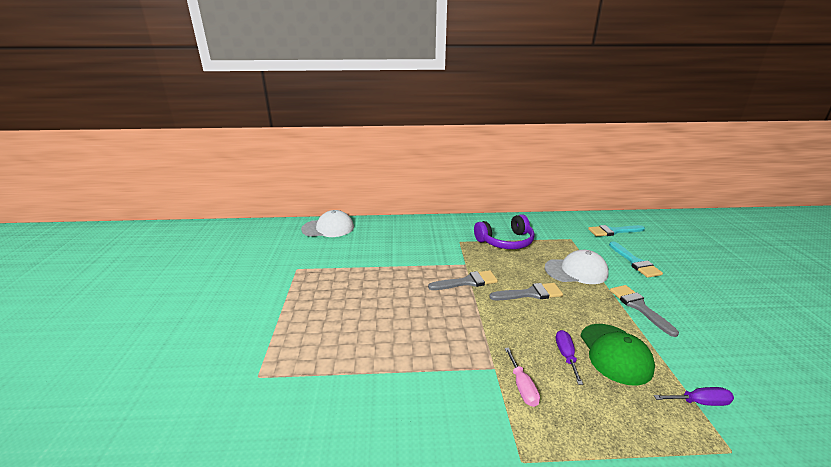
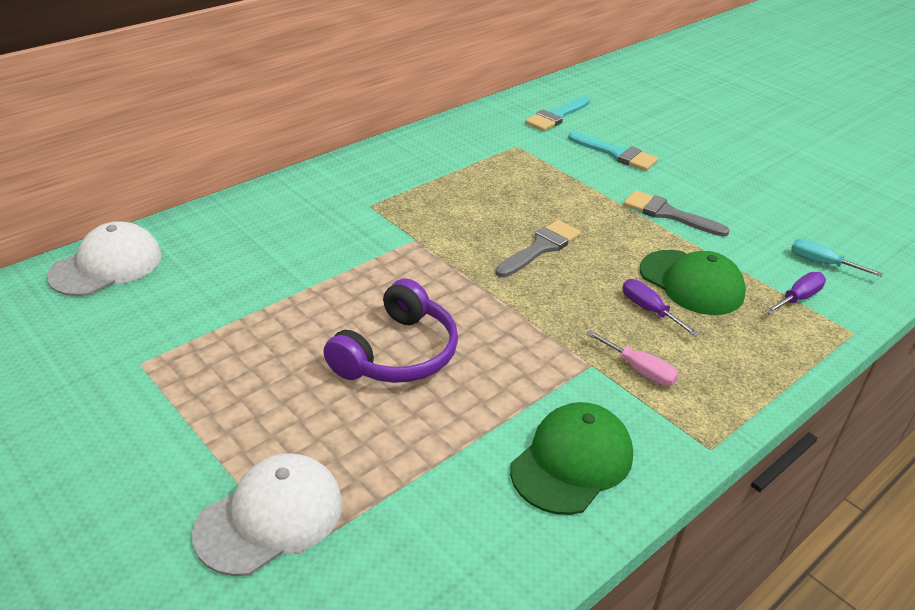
camera: 40 degrees left, 10 degrees up
grey brush [428,270,498,290] -> none
purple headphones [474,214,535,249] -> purple headphones moved to [324,279,458,383]
white cap [545,250,609,284] -> white cap moved to [192,454,342,576]
none -> green cap [510,402,633,515]
none -> turquoise screwdriver [791,239,883,277]

